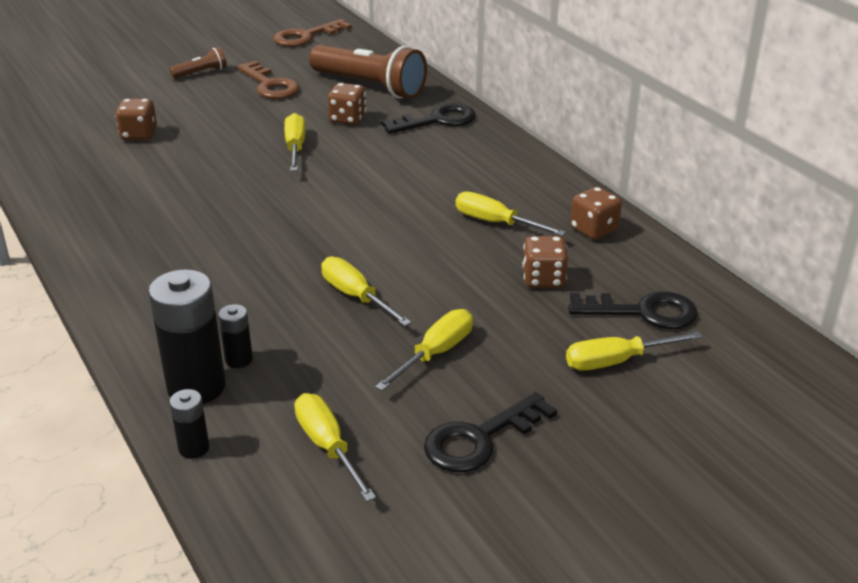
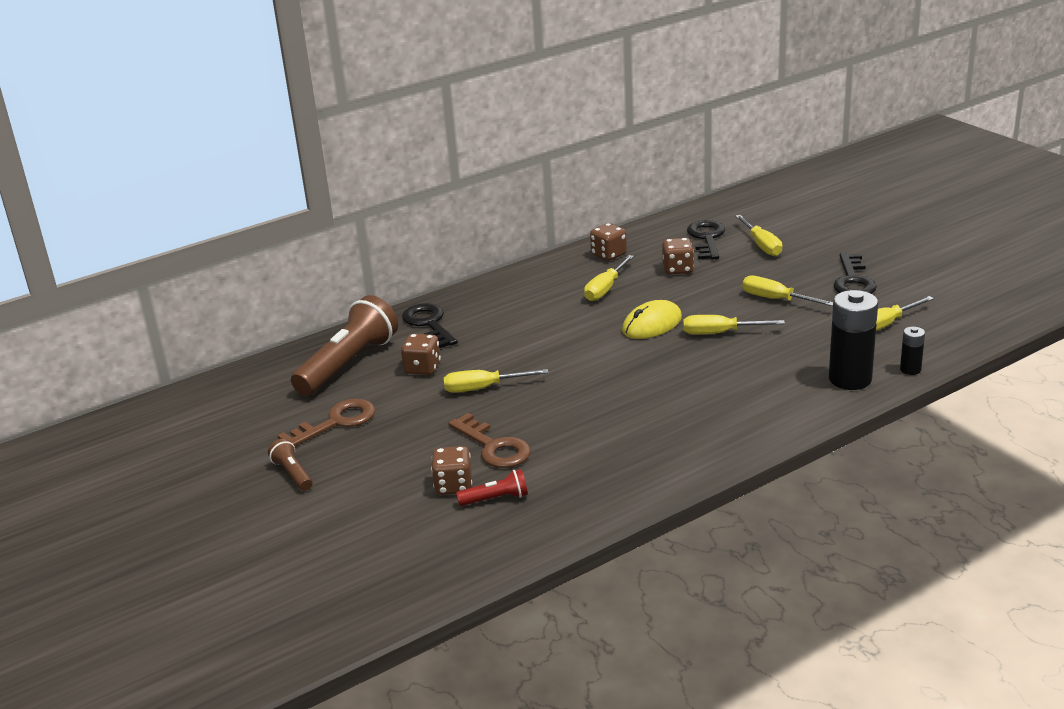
camera: 90 degrees left, 5 degrees down
black battery [218,304,253,368] -> none
brown key [273,19,352,47] -> brown key moved to [448,413,531,468]
yellow screwdriver [321,256,412,326] -> yellow screwdriver turned 45 degrees clockwise [683,315,785,335]
black key [424,392,557,472] -> black key turned 45 degrees clockwise [834,253,877,294]
none -> red flashlight [456,469,528,506]
none -> yellow mouse [622,300,682,339]

